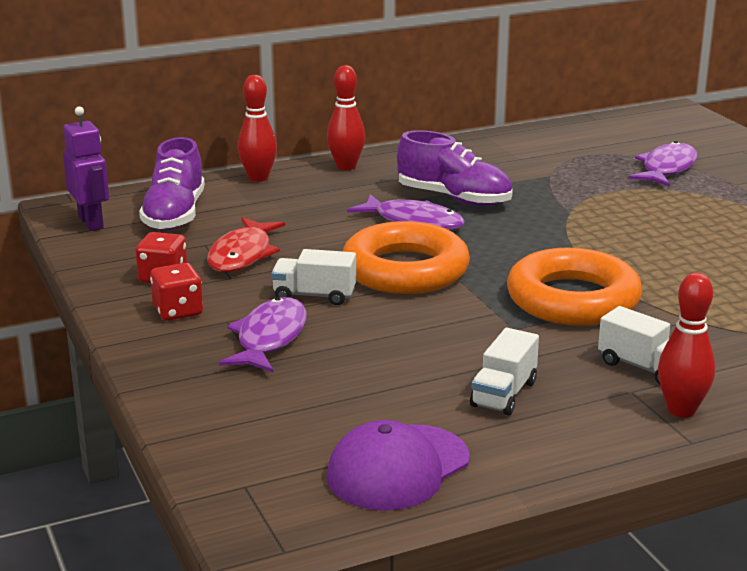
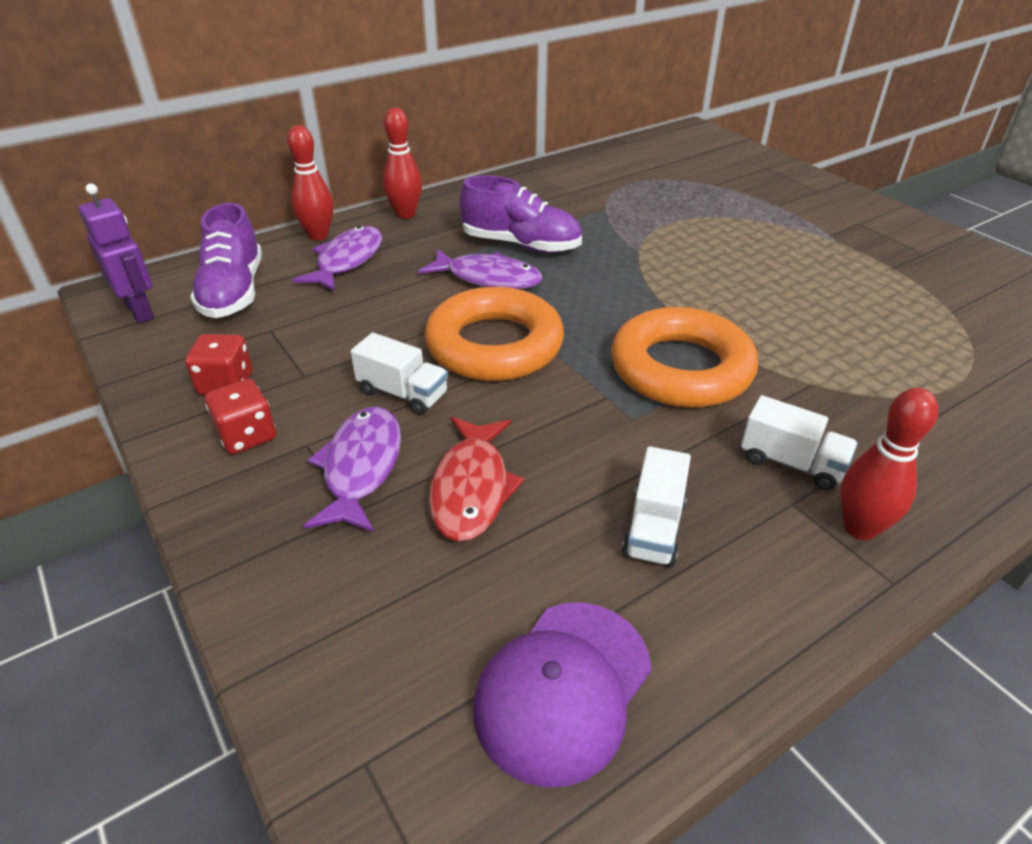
camera: 10 degrees left, 15 degrees up
red fish [207,217,285,272] -> red fish moved to [429,417,524,542]
white truck [271,249,356,305] -> white truck turned 150 degrees counterclockwise [350,332,448,415]
purple fish [628,141,698,187] -> purple fish moved to [293,226,382,291]

